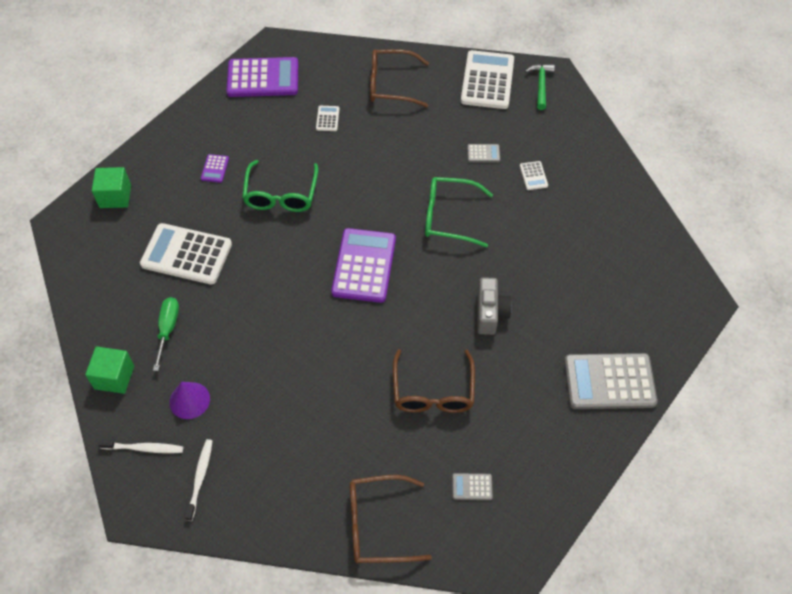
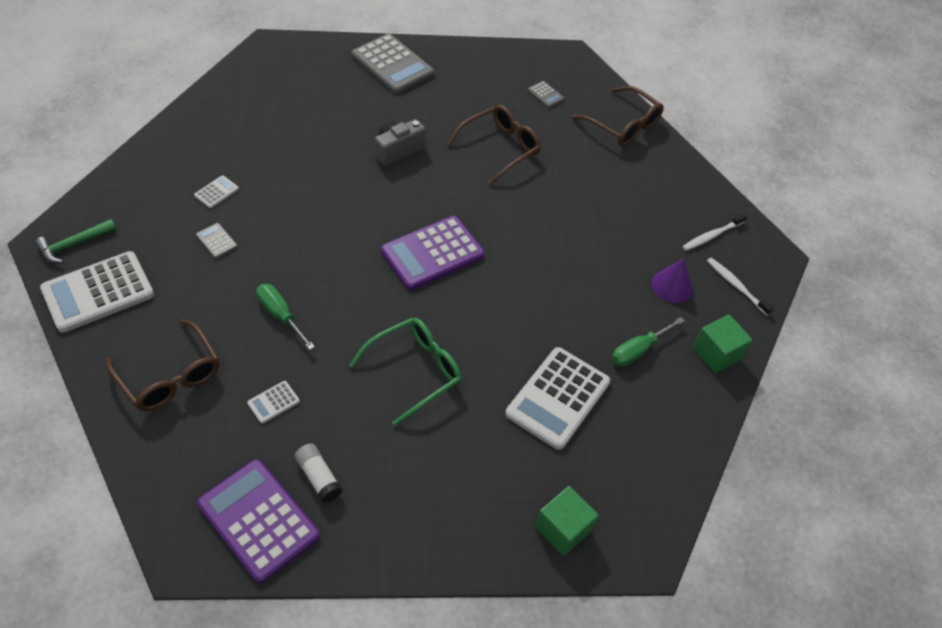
camera: 135 degrees left, 5 degrees down
white calculator [140,223,232,285] -> white calculator turned 60 degrees clockwise [505,347,610,450]
purple calculator [201,154,229,183] -> none
green glasses [425,177,493,248] -> none
none -> green screwdriver [257,284,315,350]
none -> white glue stick [295,443,343,503]

